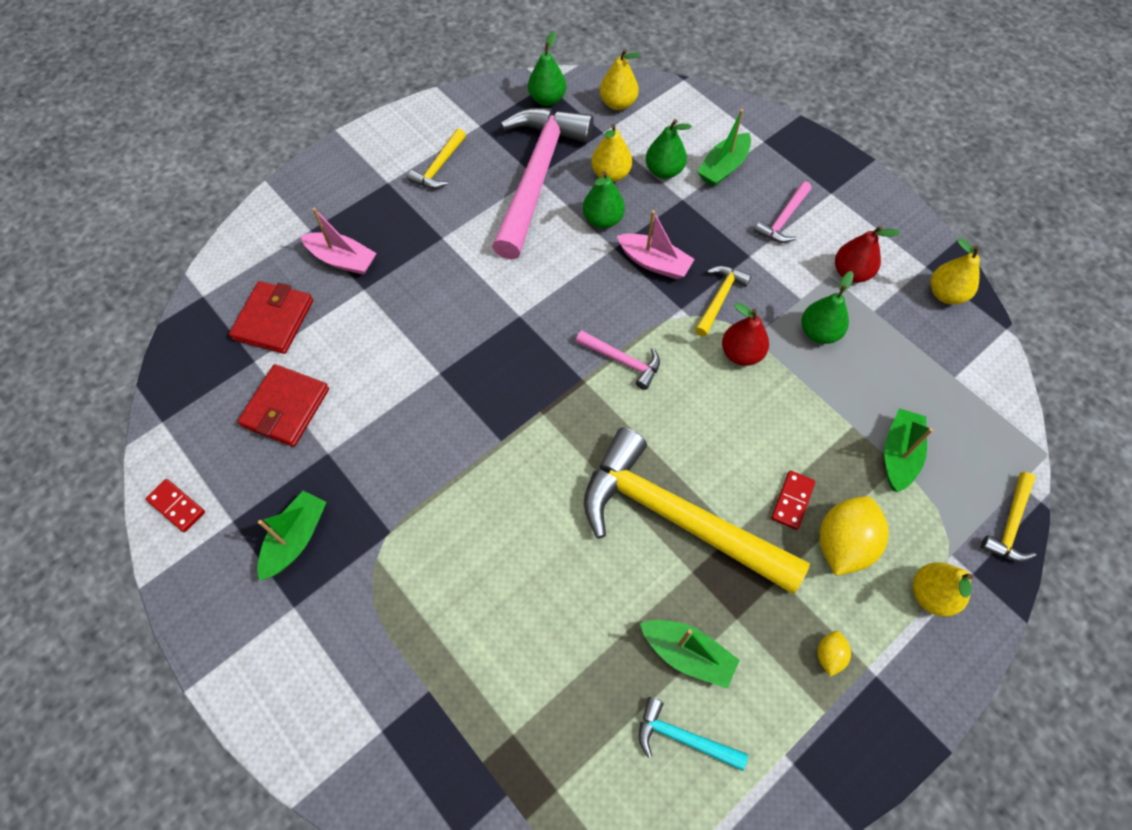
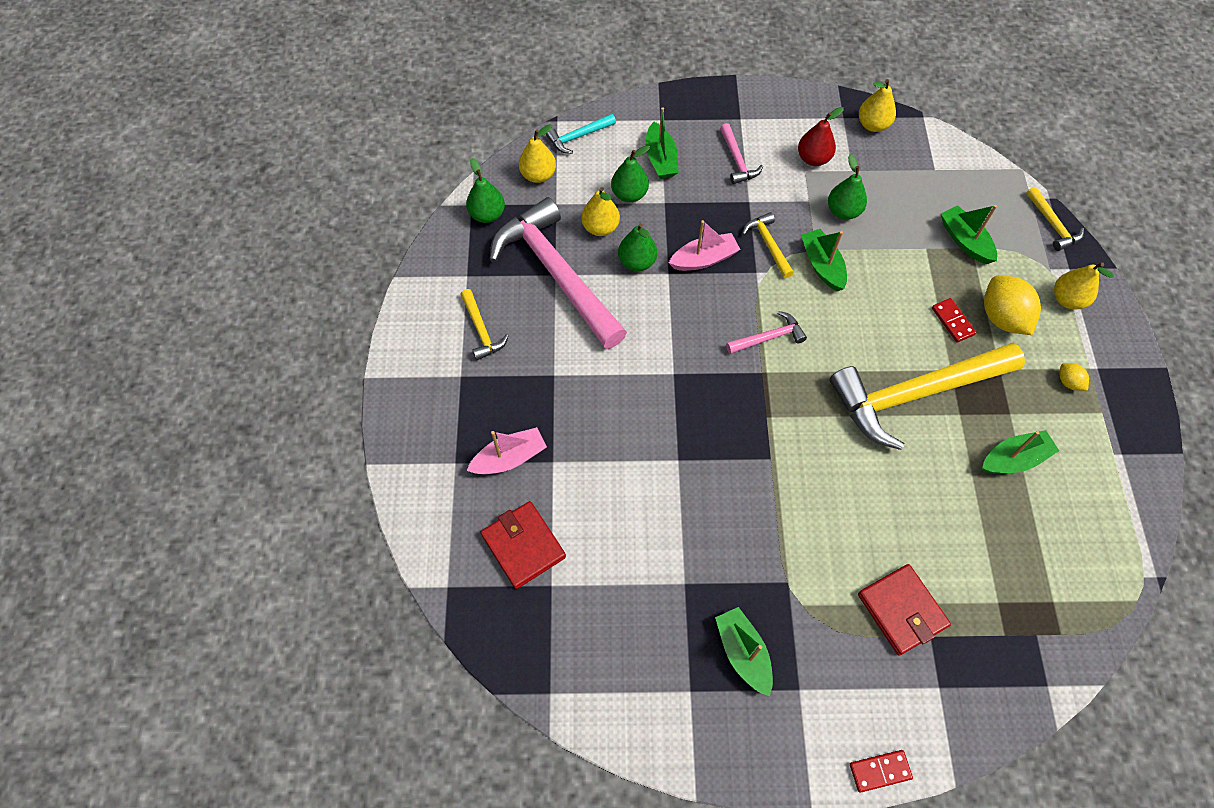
camera: 50 degrees left, 0 degrees up
red domino [146,479,205,532] -> red domino moved to [850,750,913,793]
red wallet [238,364,329,447] -> red wallet moved to [858,564,951,656]
turquoise hammer [639,697,748,771] -> turquoise hammer moved to [546,114,616,154]
red pear [722,303,769,366] -> green boat [801,229,847,291]

